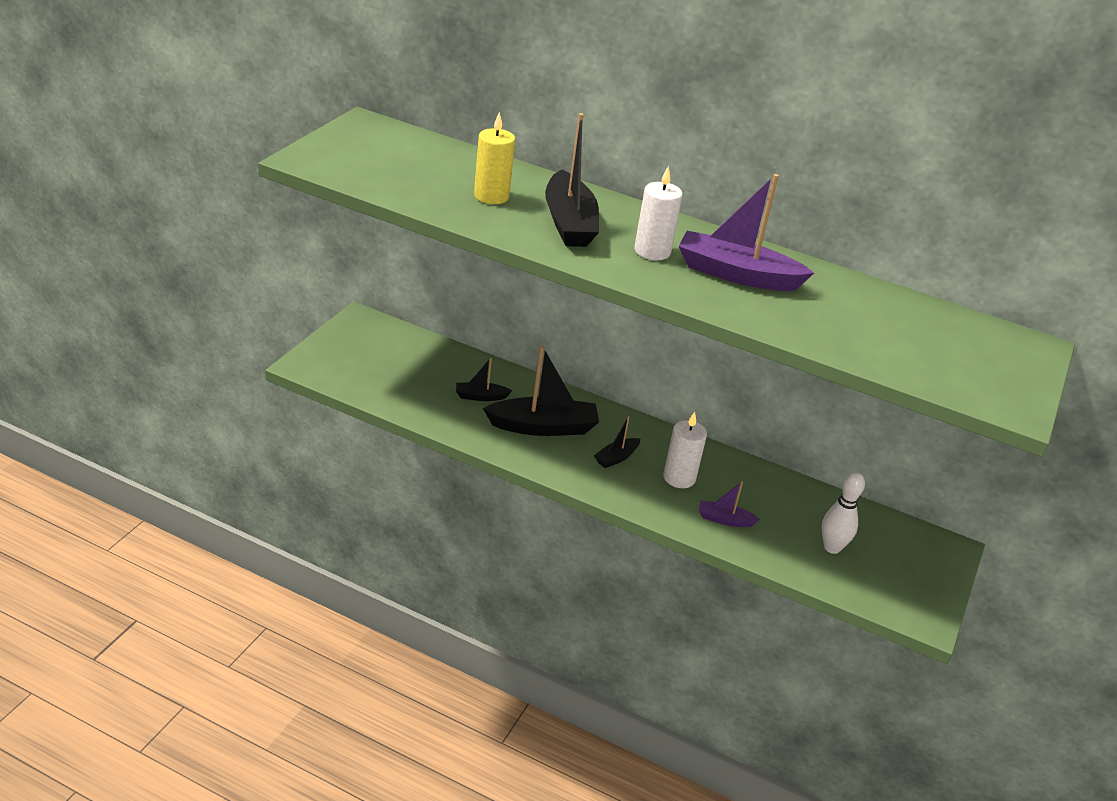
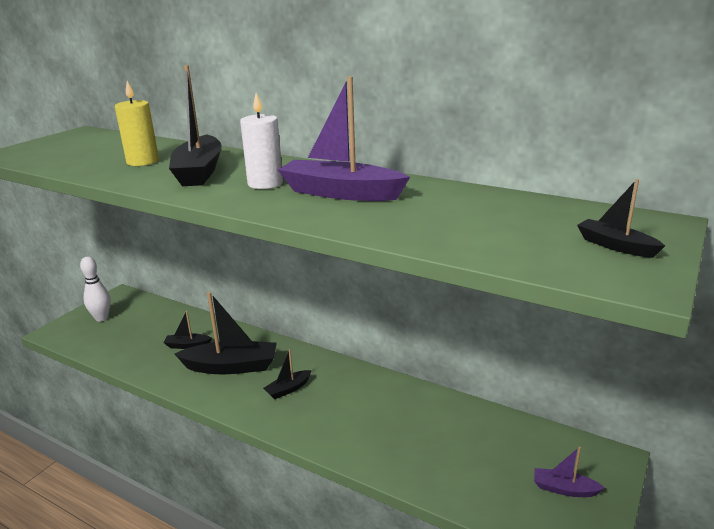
camera: 10 degrees right, 10 degrees down
white candle [663,412,707,488] -> none
purple boat [699,481,760,527] -> purple boat moved to [534,447,605,497]
white bowling pin [822,472,865,554] -> white bowling pin moved to [80,256,111,322]
none -> black boat [577,179,665,258]

